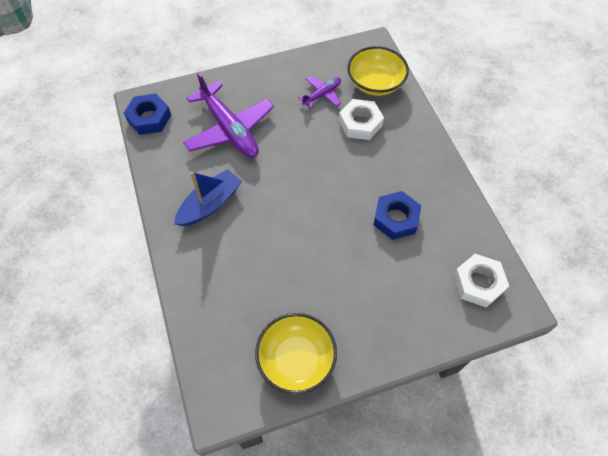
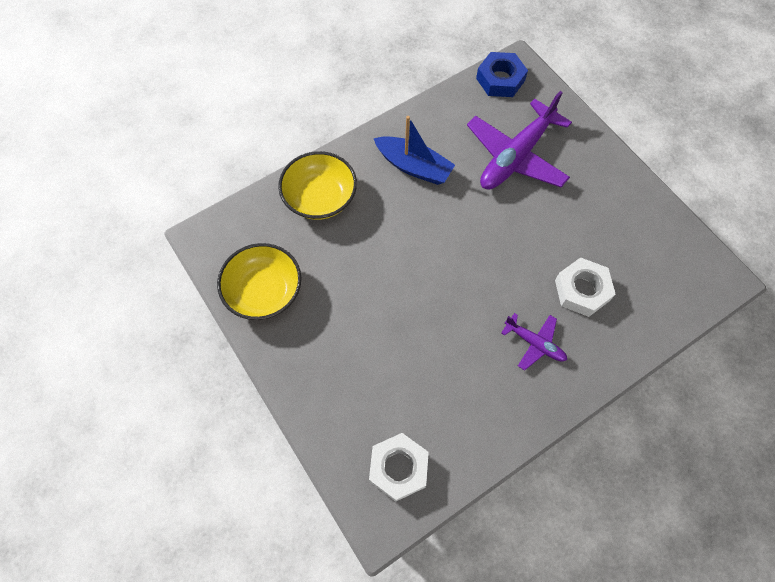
camera: 75 degrees right, 5 degrees up
purple plane [298,76,341,109] -> purple plane moved to [501,313,567,371]
yellow bowl [347,46,409,96] -> yellow bowl moved to [278,151,357,220]
blue nut [373,191,421,240] -> none

